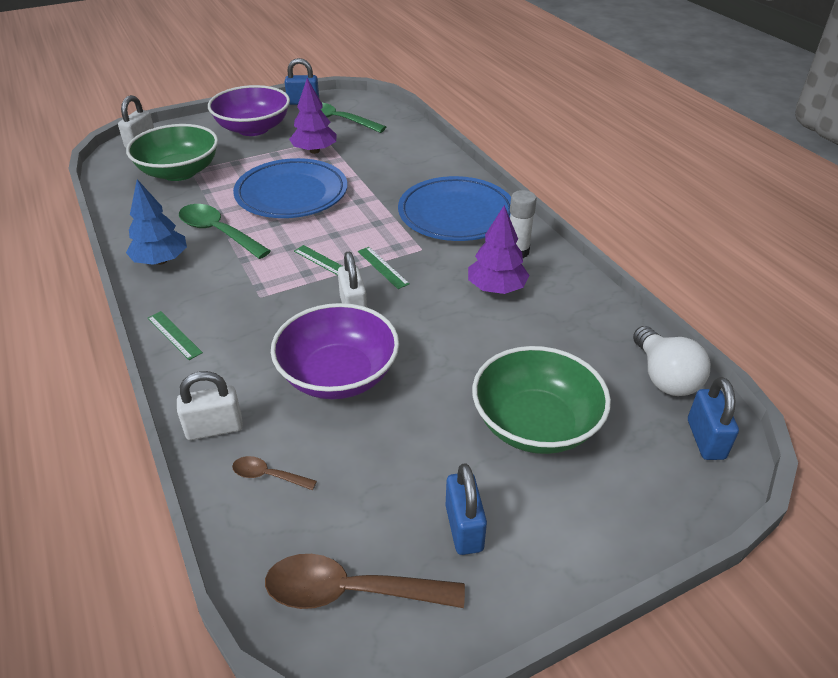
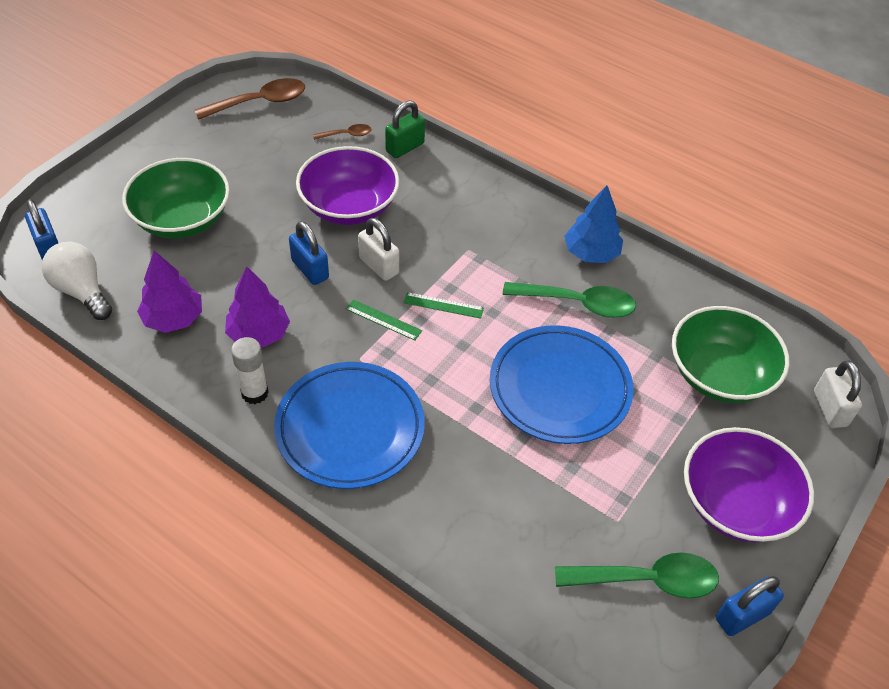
camera: 150 degrees right, 10 degrees up
green ruler [148,311,203,360] -> none
white padlock [177,371,243,440] -> green padlock [385,100,425,158]
purple tree [289,78,337,154] -> purple tree moved to [137,251,202,333]
blue padlock [446,463,487,555] -> blue padlock moved to [289,221,329,285]

